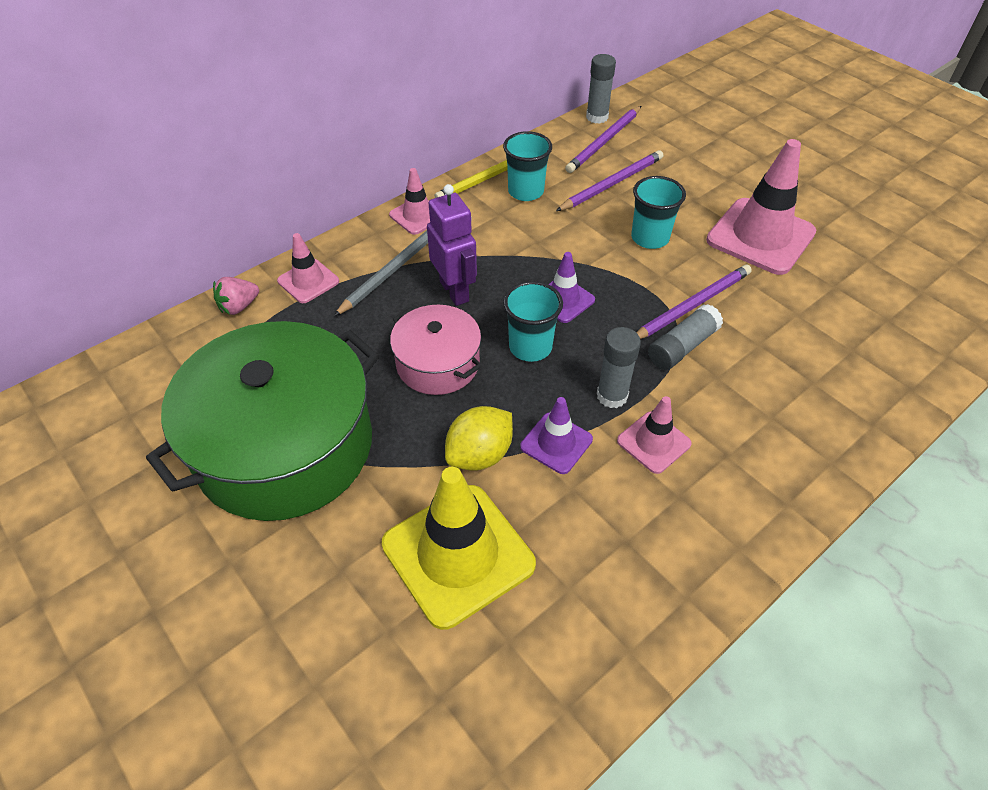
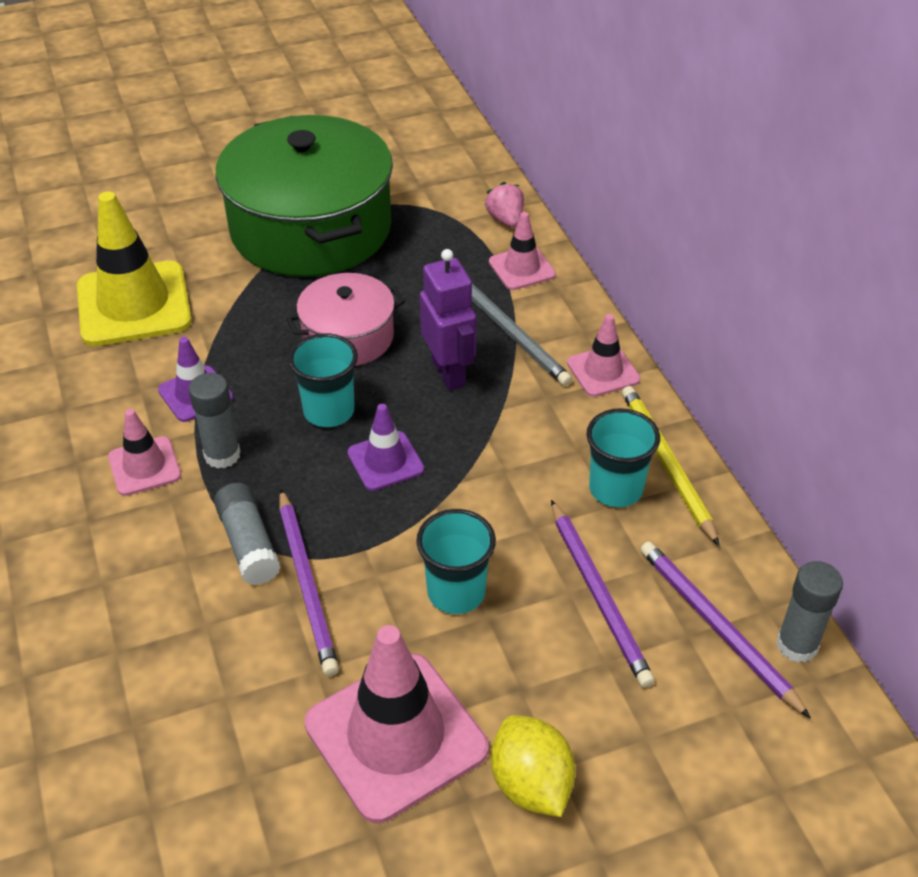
camera: 110 degrees right, 5 degrees down
purple robot [427,184,477,306] -> purple robot turned 105 degrees counterclockwise [420,249,476,391]
yellow lemon [445,406,513,471] -> yellow lemon moved to [491,715,576,817]

